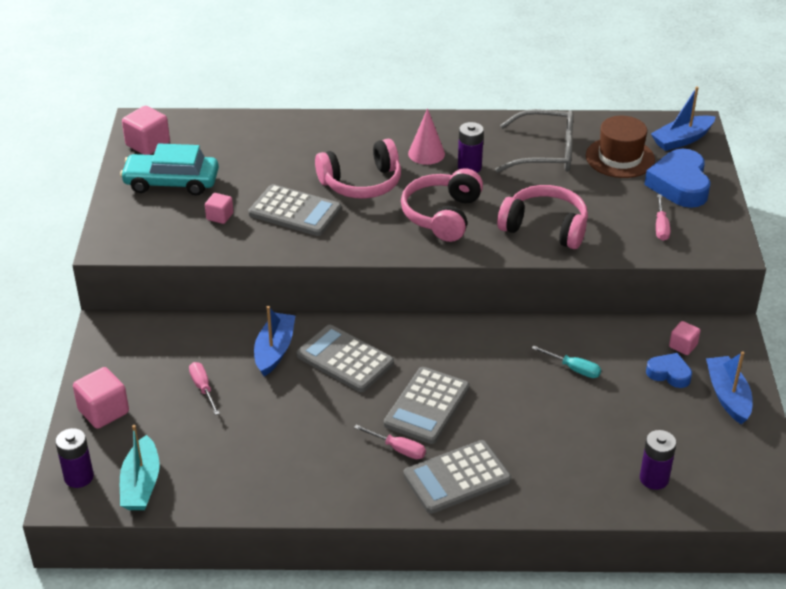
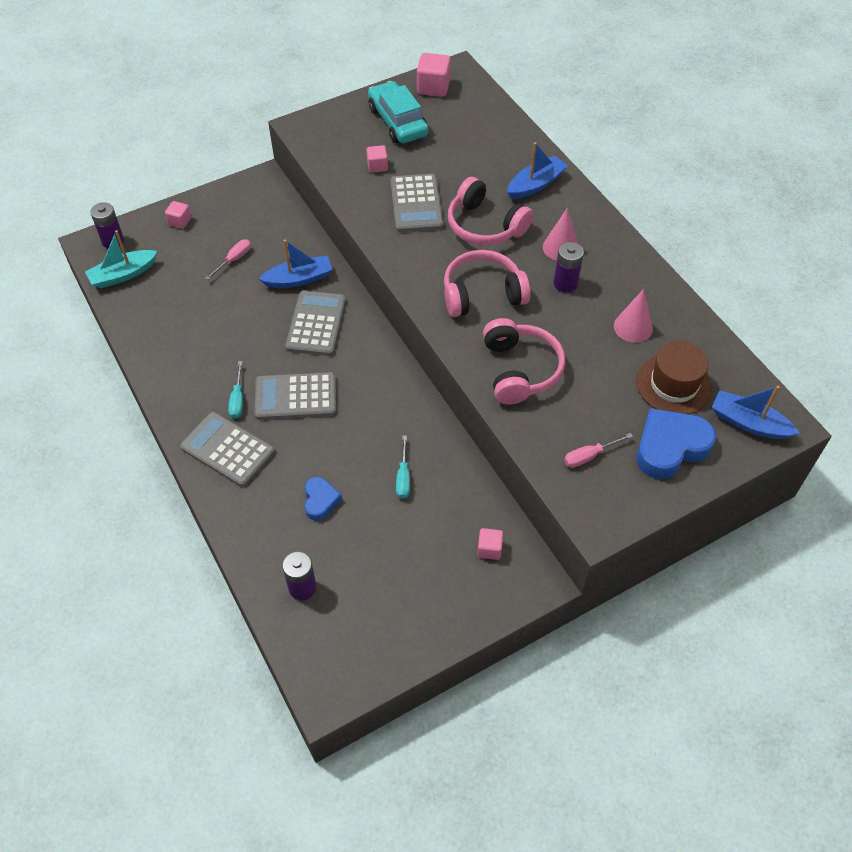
camera: 60 degrees right, 15 degrees up
pink cube [73,367,129,429] -> pink cube [165,201,192,229], size x0.59
pink screwdriver [354,424,426,459] -> turquoise screwdriver [228,361,243,419]
grey glasses [495,109,574,173] -> pink cone [614,289,653,343]
blue heart [646,353,692,388] -> blue heart moved to [305,477,342,521]
blue boat [706,351,753,424] -> blue boat moved to [507,142,568,199]

